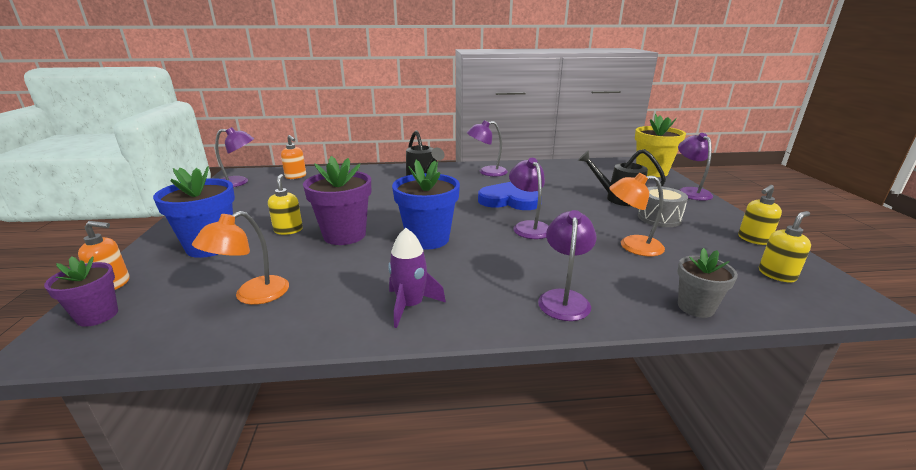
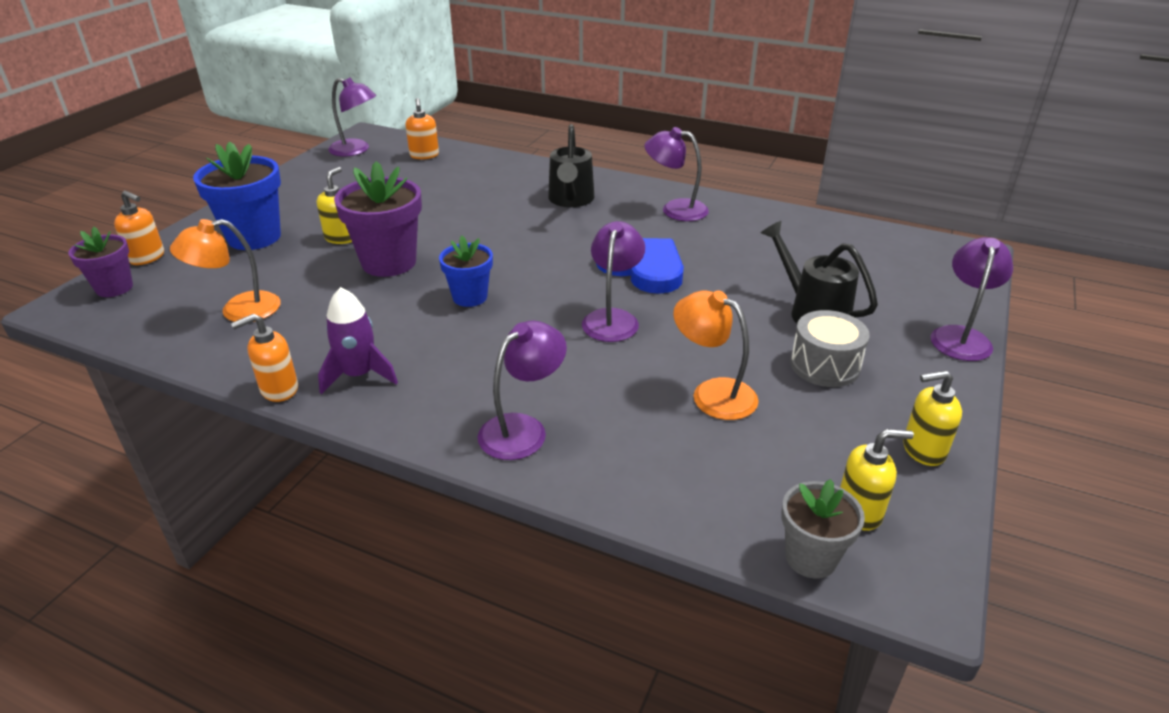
camera: 30 degrees right, 10 degrees up
blue flower pot [392,160,460,249] -> blue flower pot [439,235,493,307], size x0.60
yellow flower pot [635,114,686,177] -> none
grey flower pot [677,248,738,318] -> grey flower pot moved to [782,479,865,579]
none -> orange soap dispenser [231,314,298,402]

